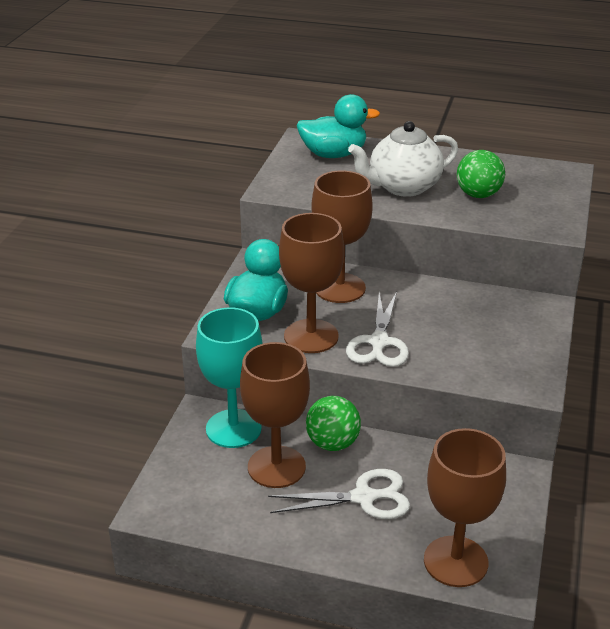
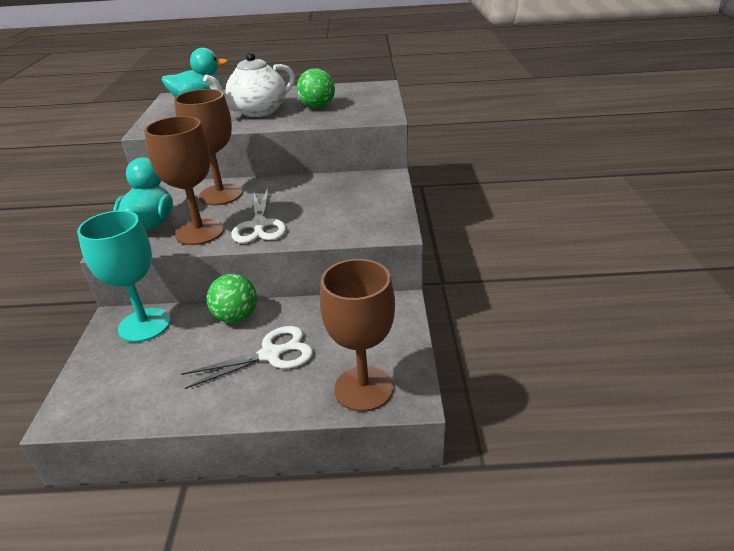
camera: 15 degrees left, 0 degrees up
brown goblet [240,342,310,488] -> none

